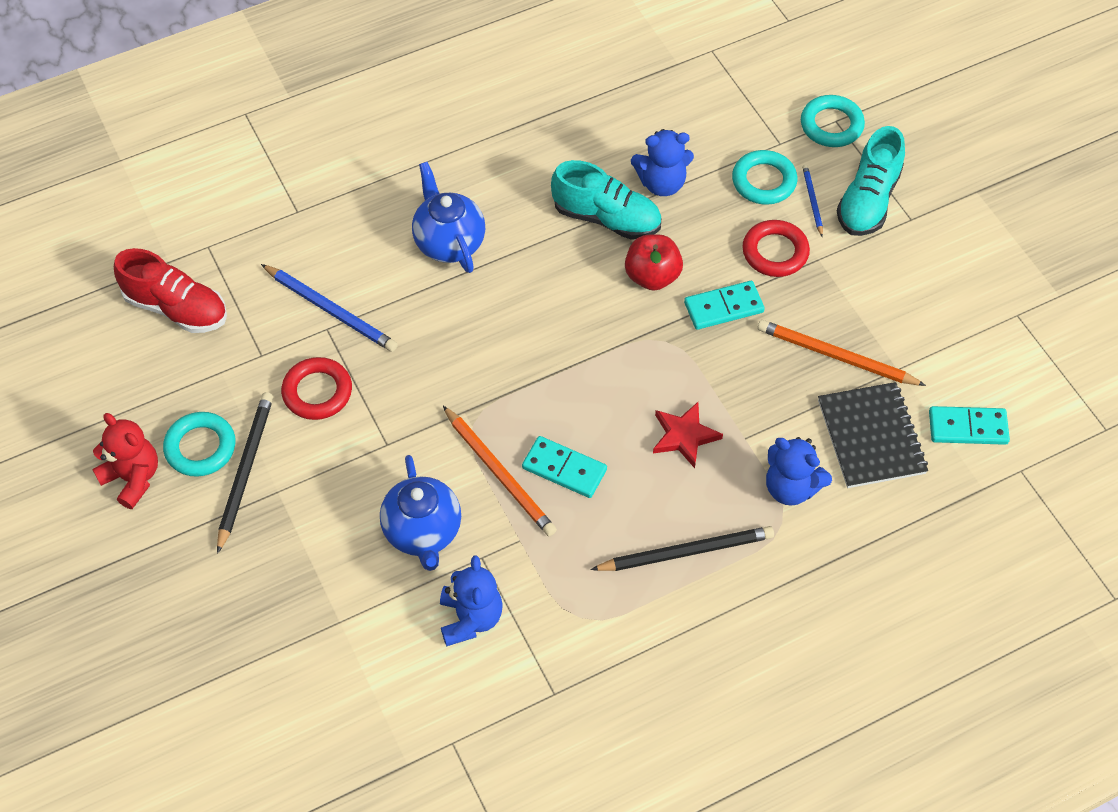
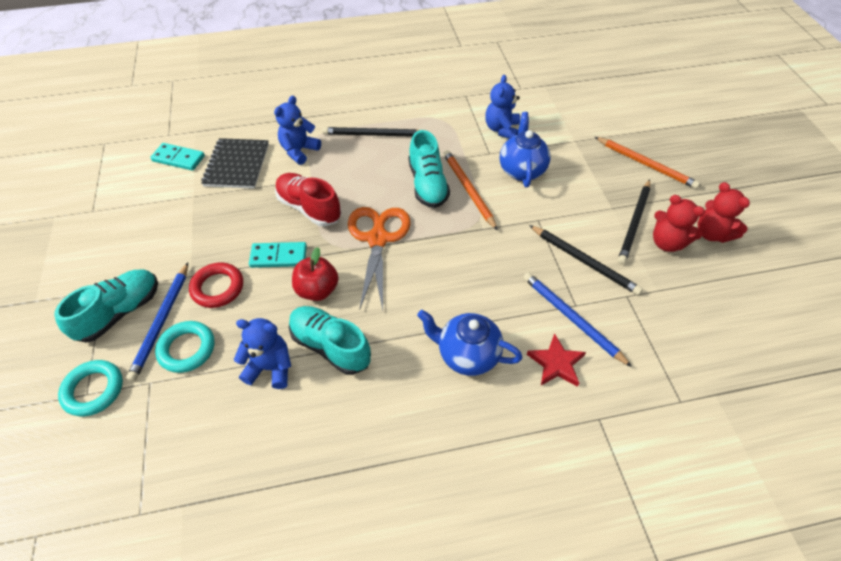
camera: 165 degrees left, 5 degrees down
red shoe [114,248,227,333] -> red shoe moved to [275,173,341,226]
turquoise ring [163,412,236,477] -> red teddy bear [653,195,705,252]
red ring [281,357,352,420] -> black pencil [529,225,643,295]
blue teapot [412,162,485,273] -> blue teapot turned 120 degrees clockwise [417,310,522,376]
turquoise domino [522,436,607,498] -> turquoise shoe [408,130,450,208]
red star [653,402,723,468] -> red star moved to [527,333,586,387]
orange pencil [757,320,926,386] -> orange pencil moved to [595,137,700,189]
blue teddy bear [766,437,832,506] -> blue teddy bear turned 105 degrees counterclockwise [274,96,321,165]
blue pencil [802,164,823,237] -> blue pencil [126,263,188,382], size x1.84
none -> orange scissors [348,207,411,311]

